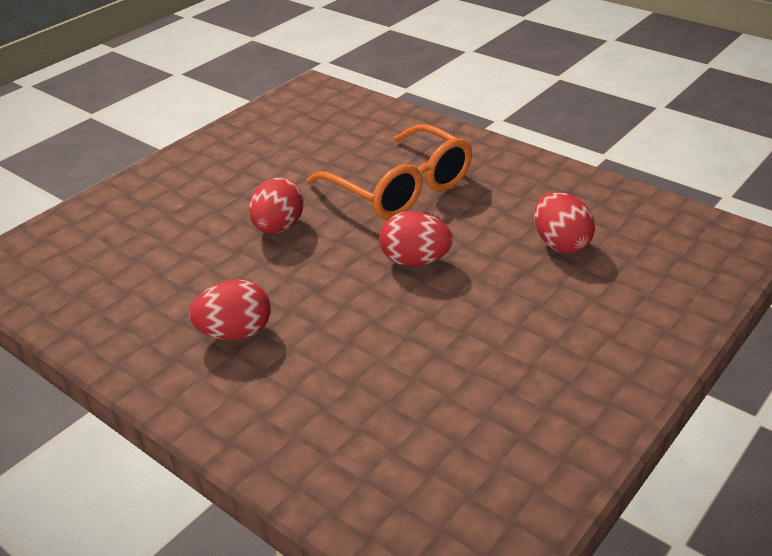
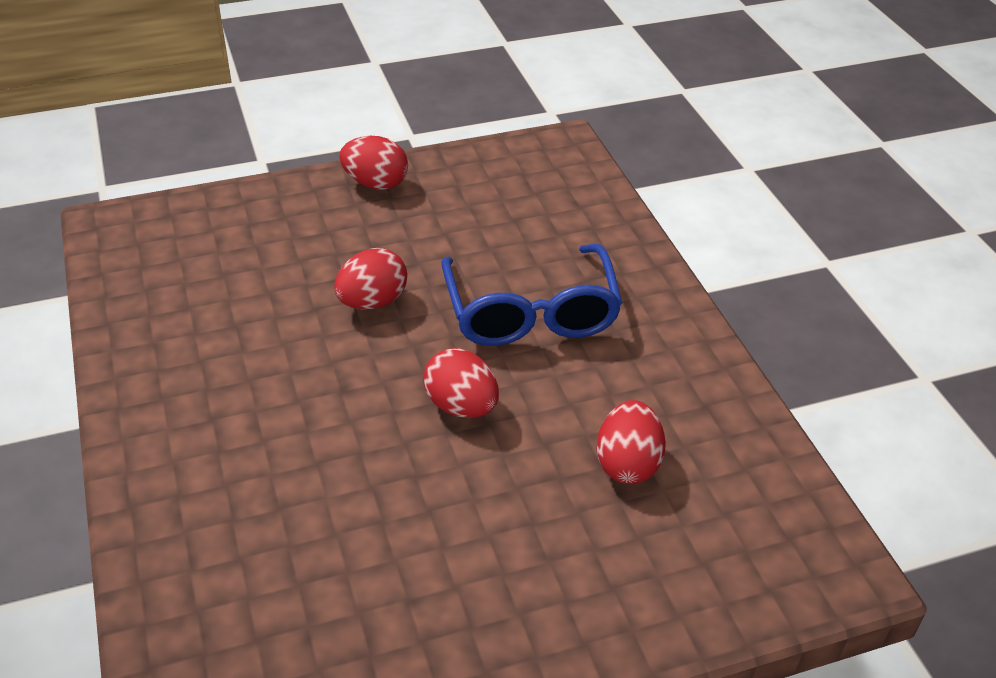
camera: 30 degrees right, 5 degrees up
red egg [189,279,271,340] -> red egg moved to [339,136,408,190]
orange glasses [307,124,472,219] -> blue glasses [441,244,623,346]

